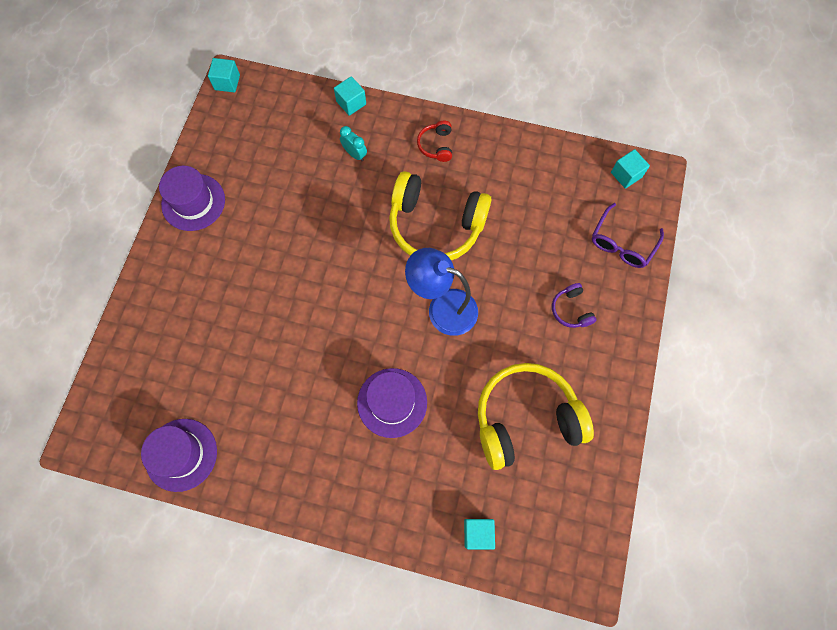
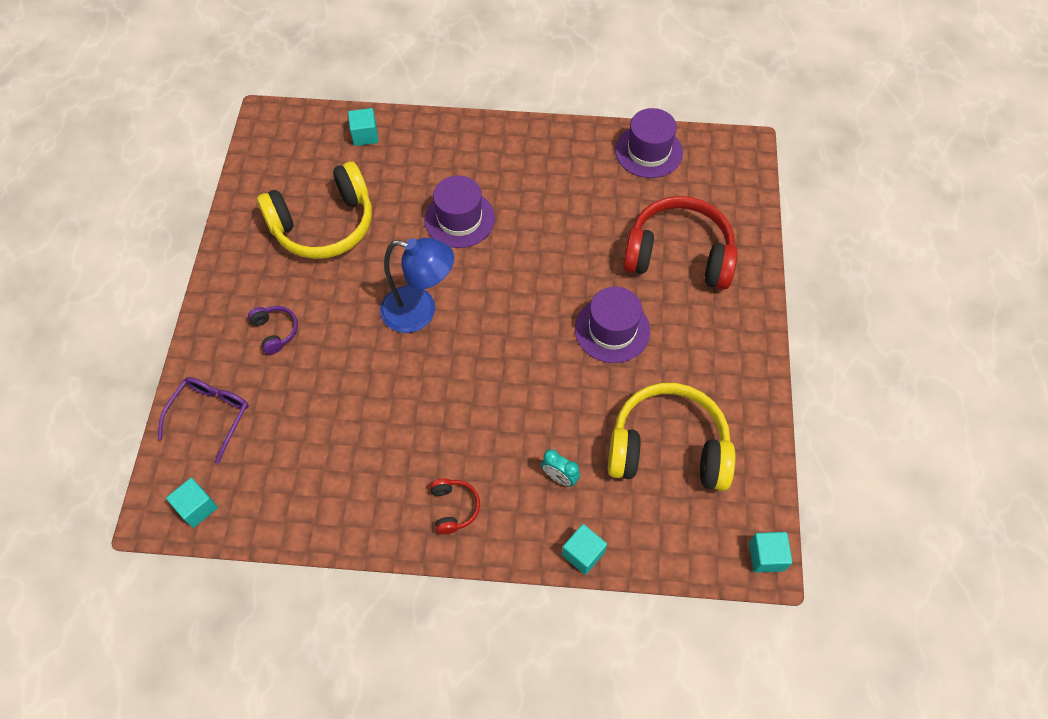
camera: 170 degrees right, 10 degrees down
purple hat [159,166,225,231] -> purple hat moved to [575,287,650,363]
yellow headphones [389,171,491,260] -> yellow headphones moved to [608,383,735,491]
none -> red headphones [623,196,738,290]

